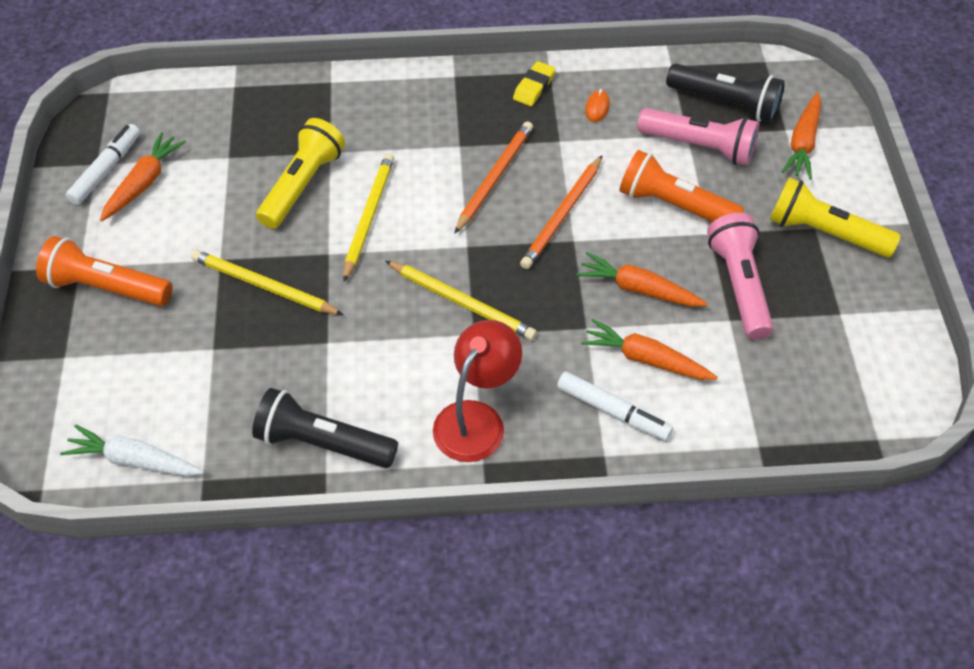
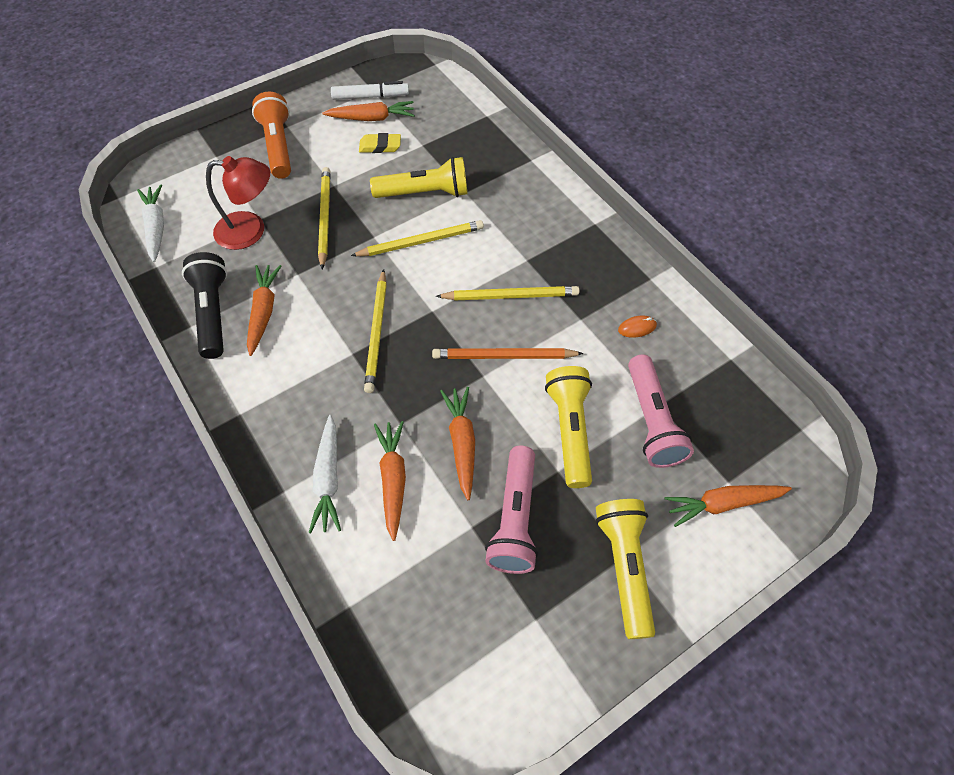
camera: 60 degrees right, 5 degrees up
red lamp [433,320,522,462] -> red lamp moved to [206,156,270,250]
orange pencil [454,121,533,234] -> yellow pencil [436,286,579,301]
yellow eraser [513,61,556,106] -> yellow eraser moved to [359,133,401,153]
white marker [557,372,673,441] -> white carrot [309,415,341,533]
orange flashlight [619,150,745,222] -> yellow flashlight [545,366,592,488]
black flashlight [666,64,785,123] -> none
pink flashlight [707,213,774,340] -> pink flashlight turned 135 degrees clockwise [485,446,538,574]
none -> orange carrot [247,265,281,356]

